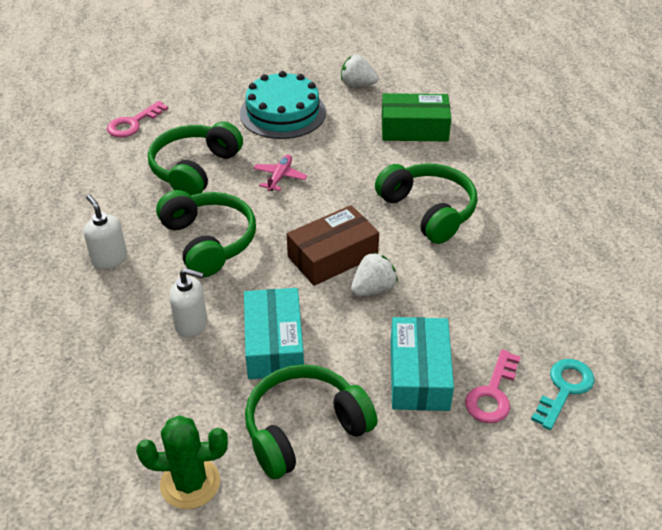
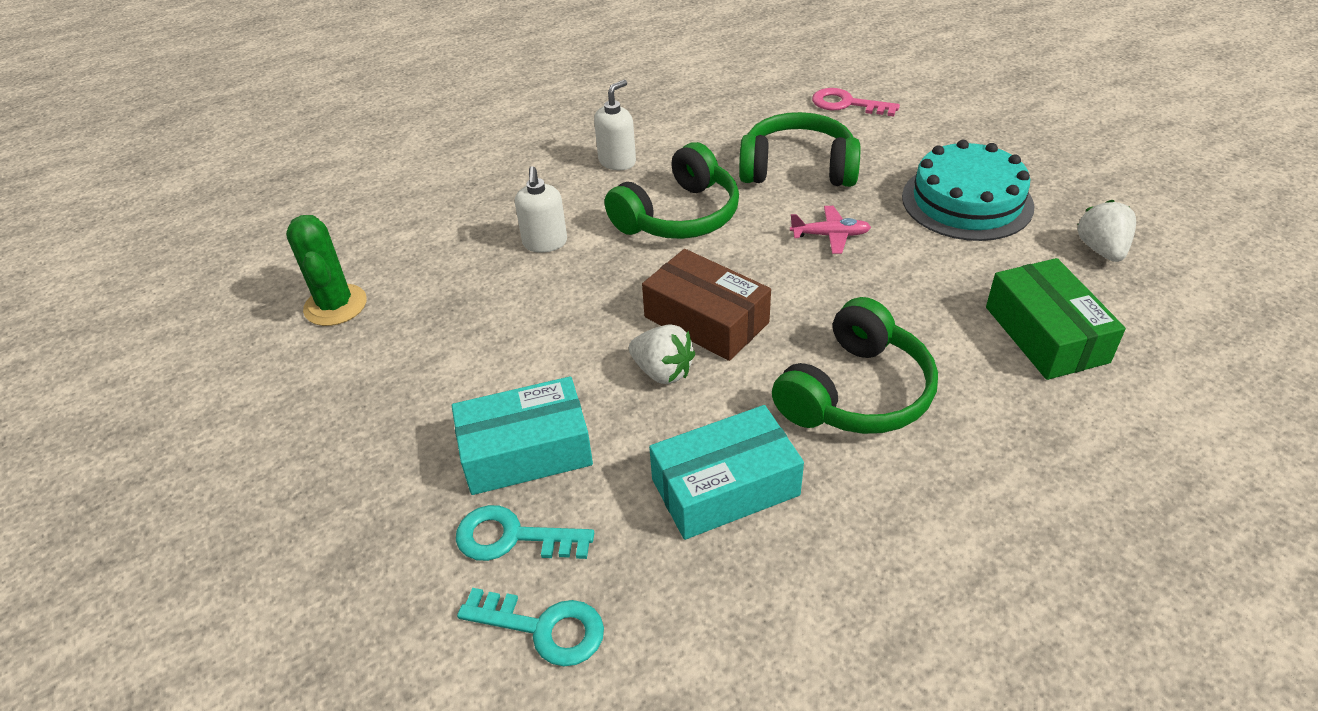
camera: 75 degrees right, 0 degrees up
turquoise box [244,288,304,379] -> turquoise box moved to [649,405,804,540]
green headphones [245,364,378,479] -> none
pink key [465,349,521,423] -> turquoise key [456,505,594,561]

